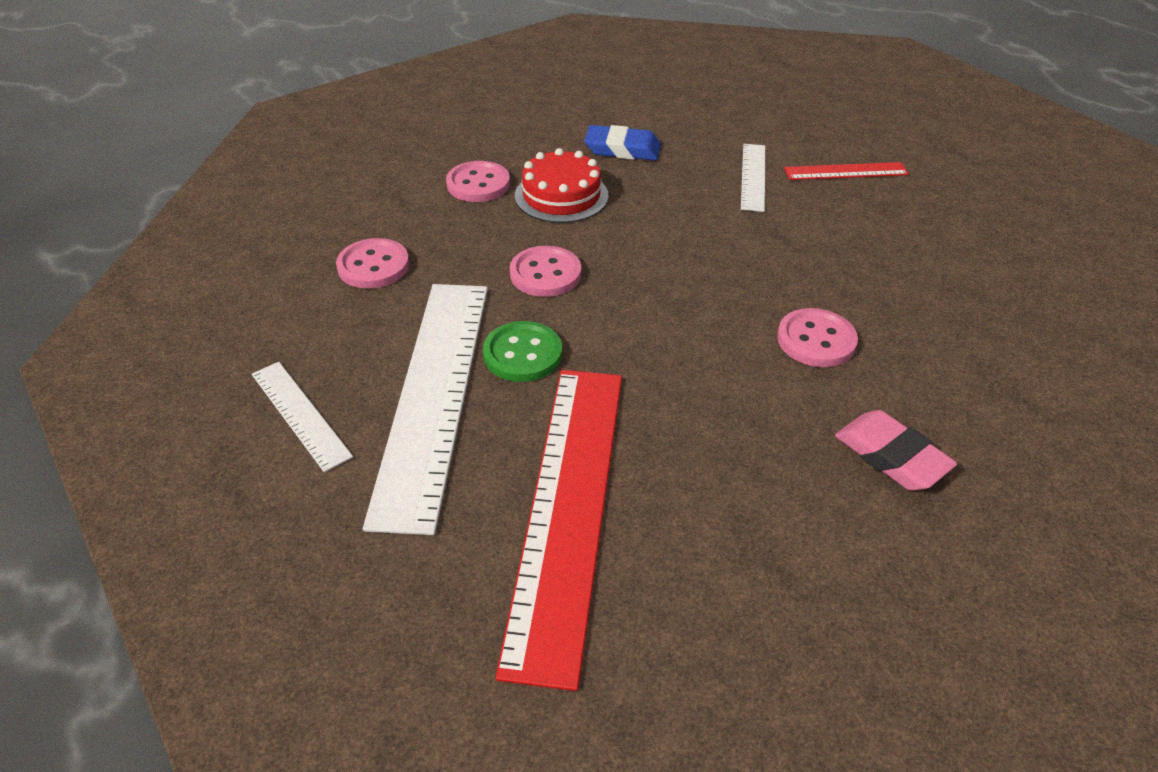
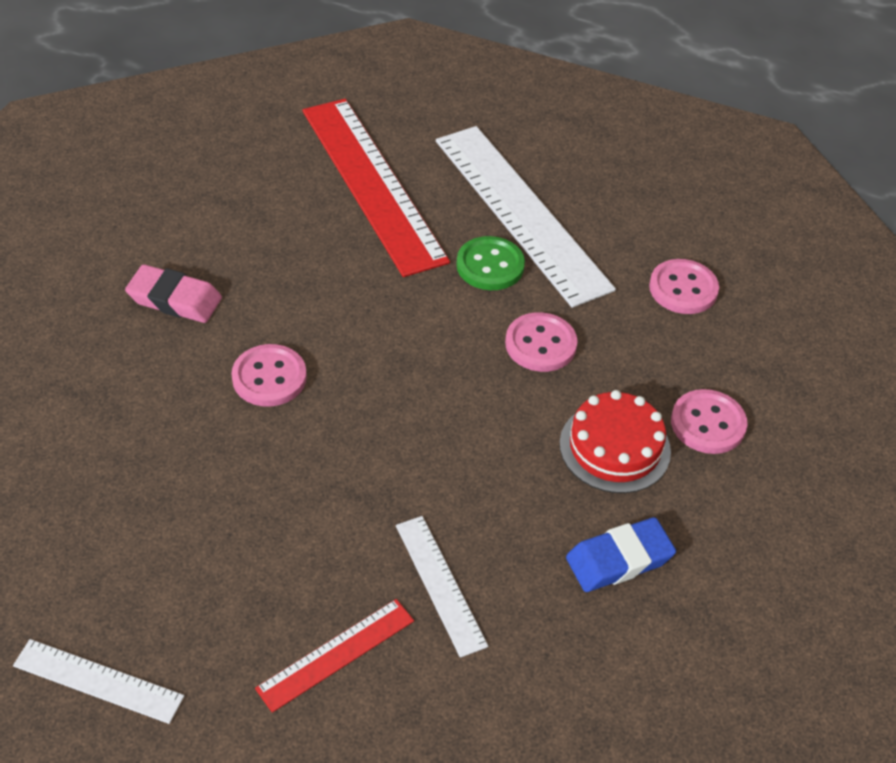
camera: 145 degrees right, 5 degrees up
white ruler [252,362,353,472] -> white ruler moved to [13,639,184,724]

